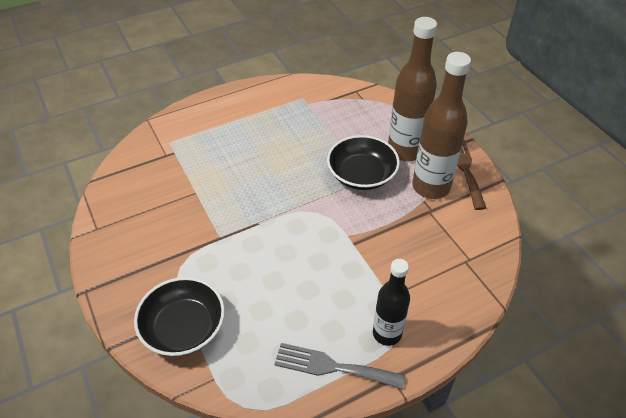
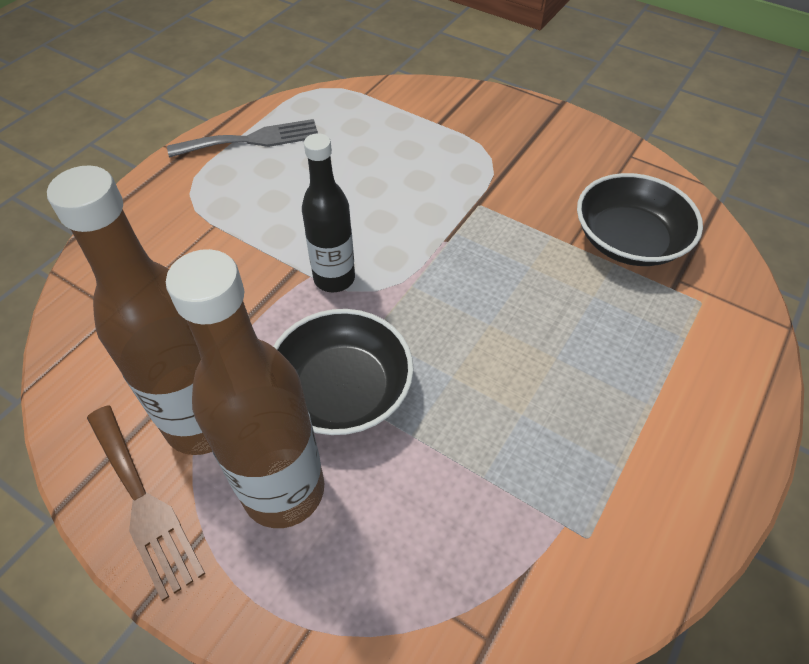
camera: 150 degrees right, 5 degrees up
black bowl [134,277,225,356] -> black bowl moved to [577,173,703,266]
black bottle [373,259,410,346] -> black bottle moved to [302,133,355,292]

